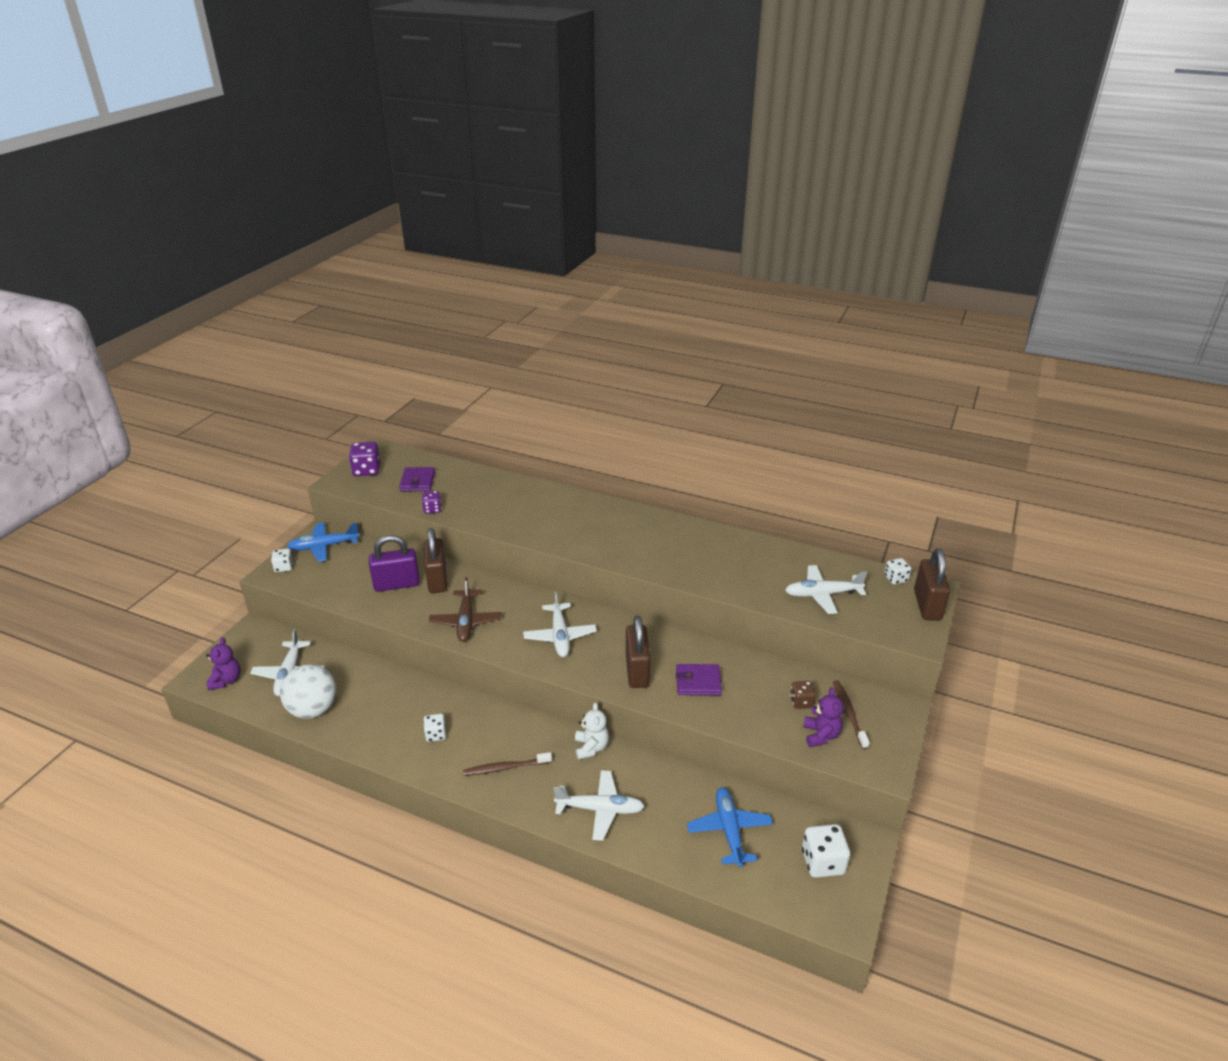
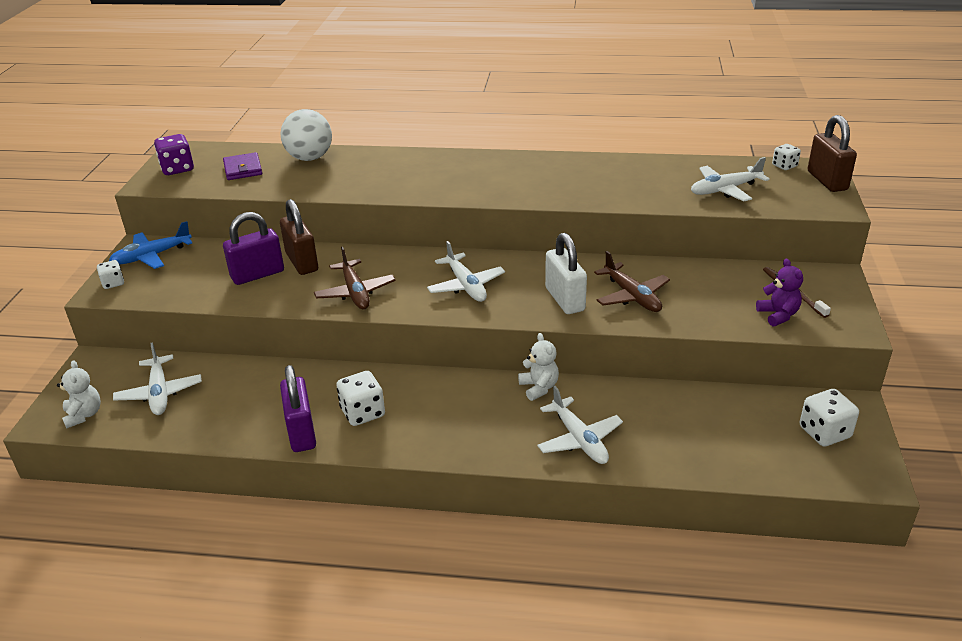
camera: 15 degrees left, 0 degrees up
purple teddy bear [206,637,241,690] -> white teddy bear [57,360,101,429]
white ball [280,664,336,719] -> white ball moved to [281,109,332,161]
purple dice [422,491,441,514] -> none
white dice [423,714,446,742] -> white dice [336,371,385,426], size x1.63
brown toothbrush [463,752,552,776] -> none
white plane [553,770,645,841] -> white plane turned 75 degrees clockwise [537,386,623,464]
brown padlock [626,615,650,688] -> white padlock [545,233,587,314]
purple wallet [676,664,722,696] -> brown plane [594,251,670,312]
blue plane [687,787,773,867] -> none
brown dice [790,681,816,709] -> none
none -> purple padlock [280,365,316,452]

